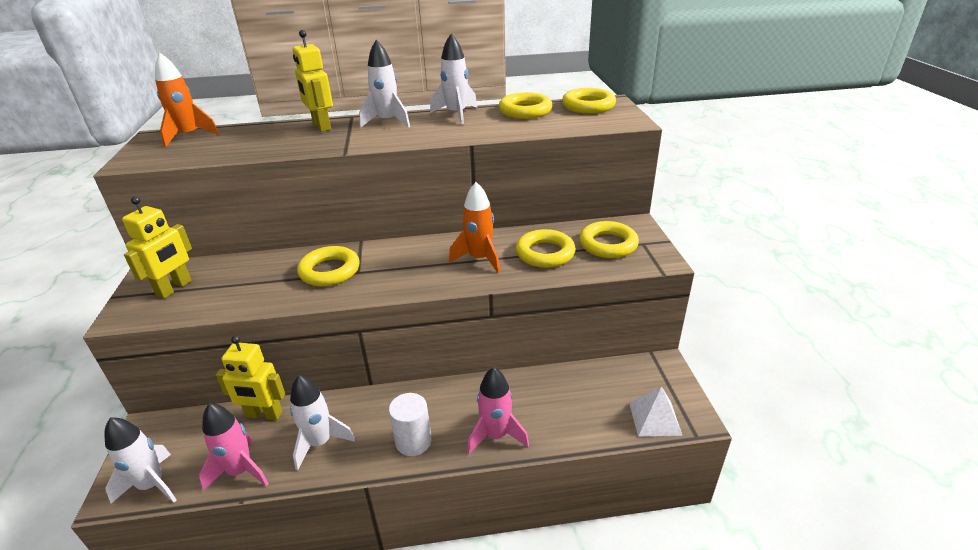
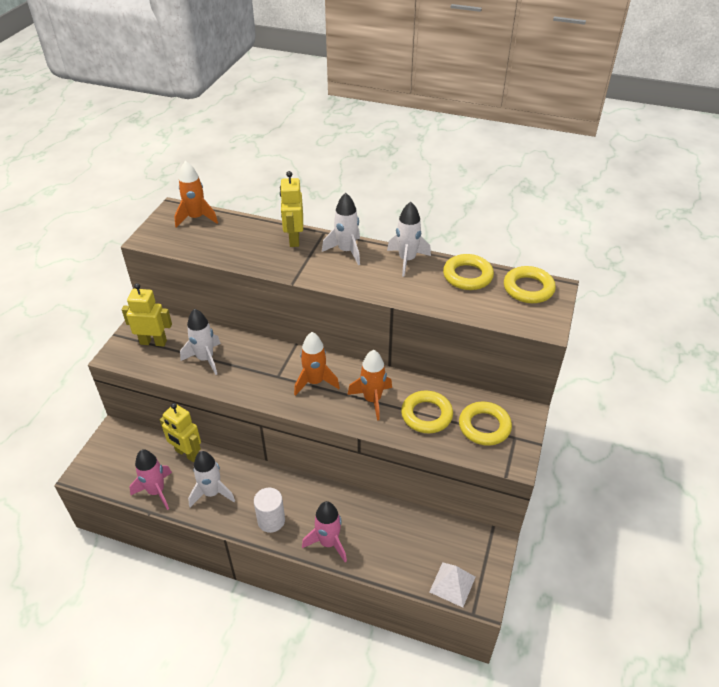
camera: 25 degrees right, 10 degrees up
white rocket [104,417,177,503] -> white rocket moved to [180,309,221,375]
yellow robot [122,196,192,299] -> yellow robot turned 135 degrees counterclockwise [122,283,172,347]
yellow ring [297,246,360,286] -> none
none -> orange rocket [294,332,340,396]

